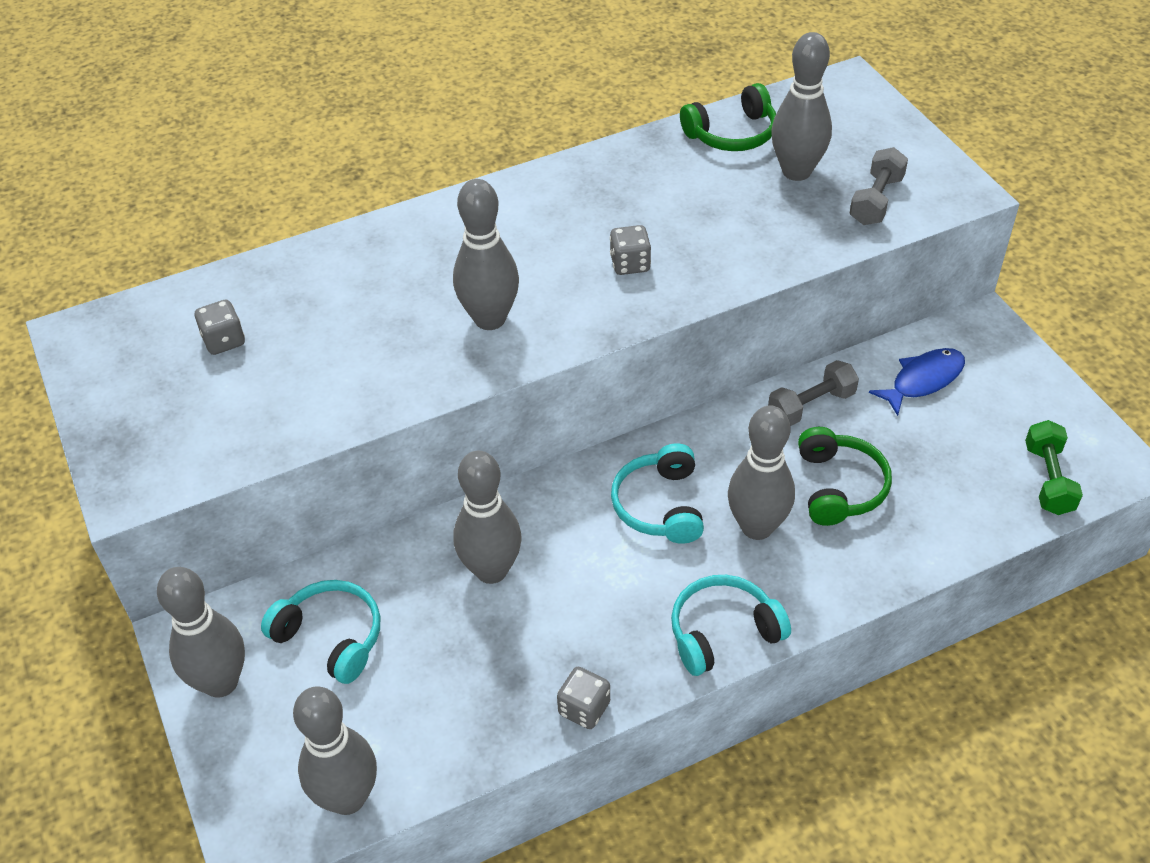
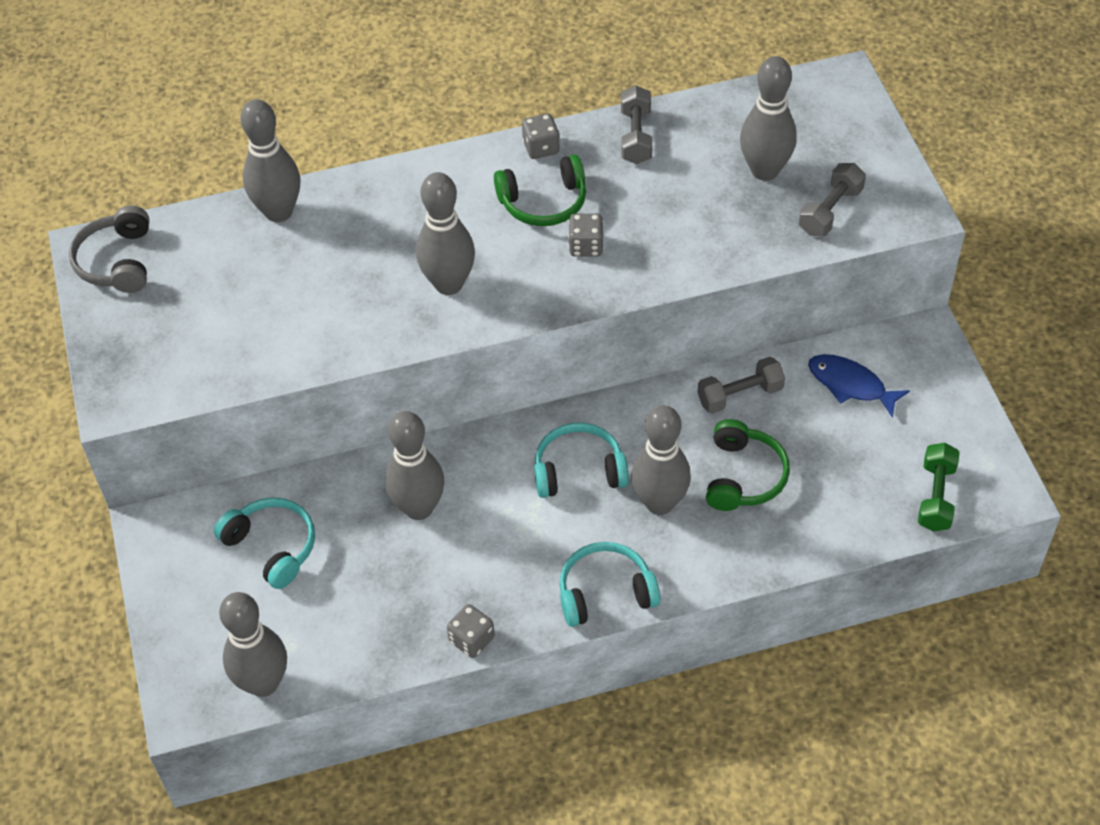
camera: 10 degrees right, 5 degrees up
grey bowling pin [157,567,245,698] -> grey bowling pin moved to [240,99,300,222]
grey dice [195,300,245,355] -> grey dice moved to [522,114,560,159]
turquoise headphones [611,443,704,544] -> turquoise headphones turned 75 degrees clockwise [534,423,629,498]
green headphones [680,83,776,151] -> green headphones moved to [494,154,586,226]
blue fish [869,348,965,416] -> blue fish turned 120 degrees counterclockwise [808,354,910,418]
none -> grey headphones [69,206,149,293]
none -> grey dumbbell [621,85,652,164]

